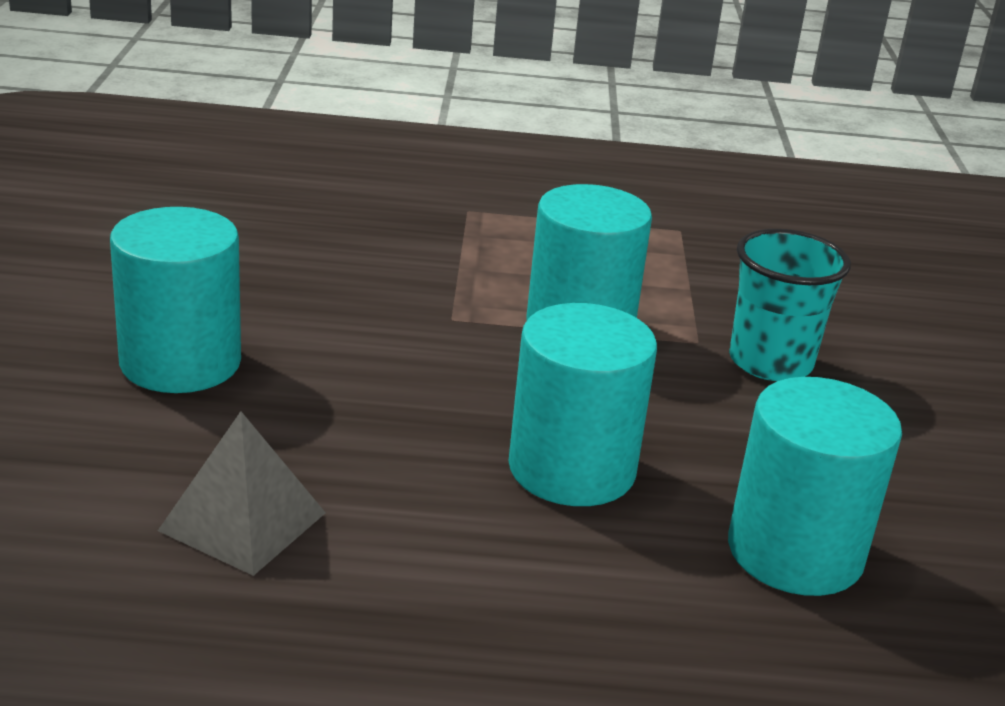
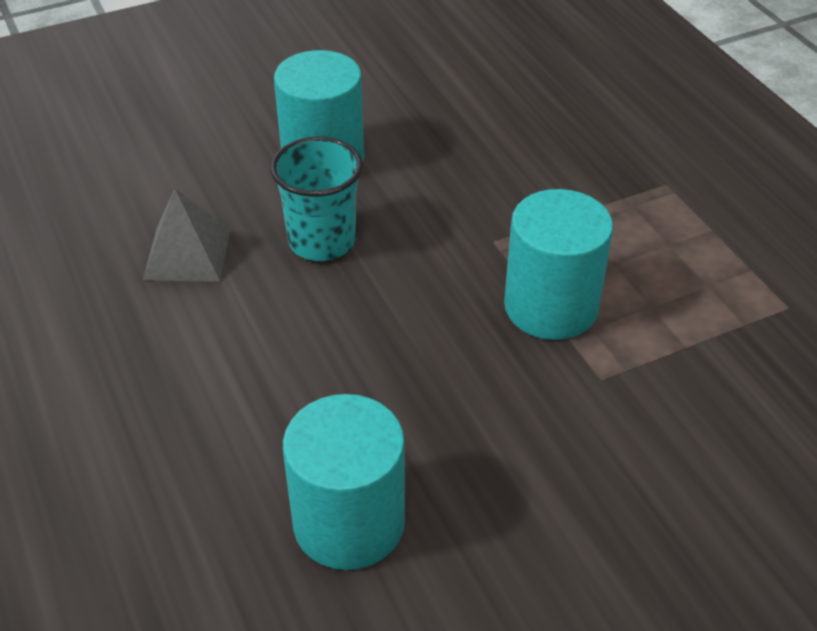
camera: 65 degrees right, 15 degrees up
turquoise cylinder [509,303,657,506] -> none
turquoise cup [729,229,851,381] -> turquoise cup moved to [270,136,363,261]

